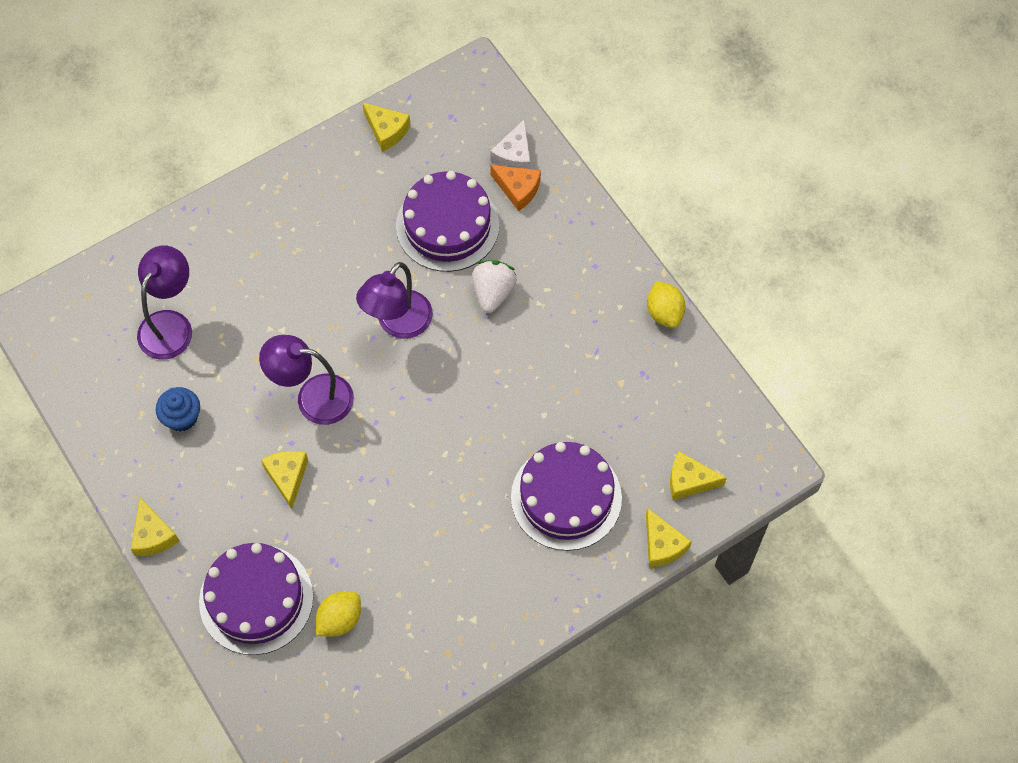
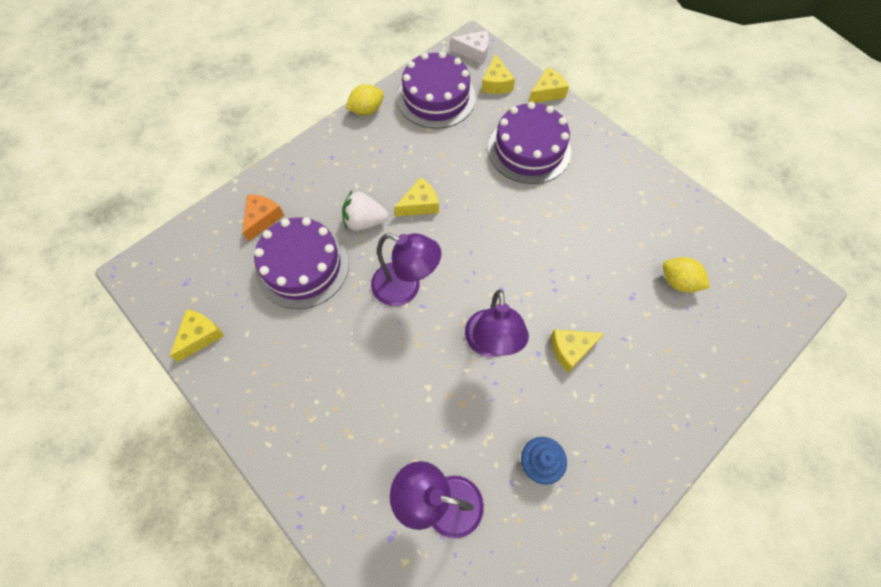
camera: 100 degrees left, 0 degrees up
yellow cheese [131,497,179,556] -> yellow cheese moved to [394,177,439,217]
purple cake [199,543,313,655] -> purple cake moved to [397,51,476,129]
white cheese [490,120,530,169] -> white cheese moved to [451,30,489,65]

